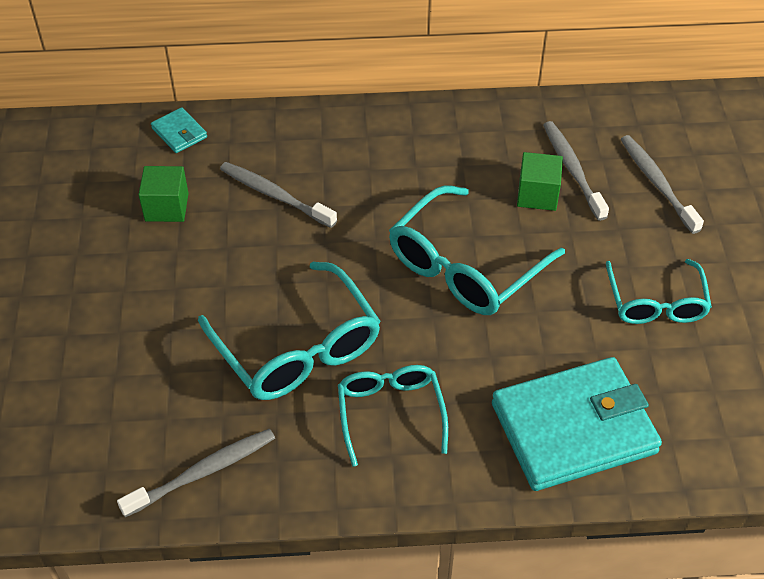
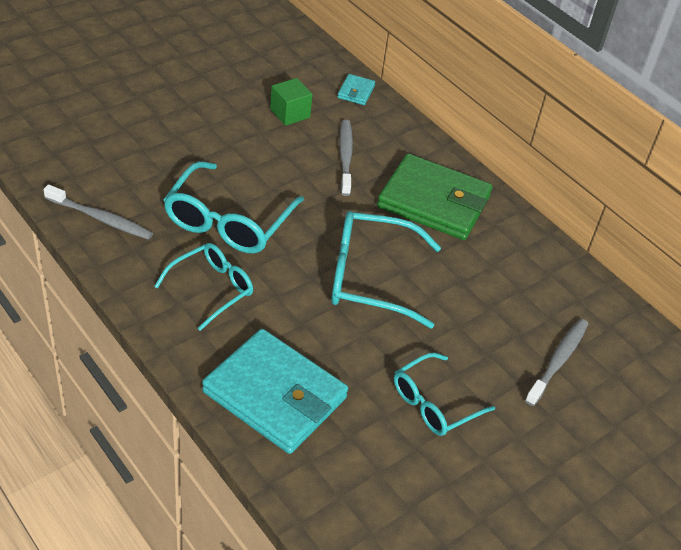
camera: 50 degrees right, 5 degrees down
green cube [517,152,563,211] -> none
grey toothbrush [543,121,609,221] -> none
none -> green wallet [377,154,492,240]

